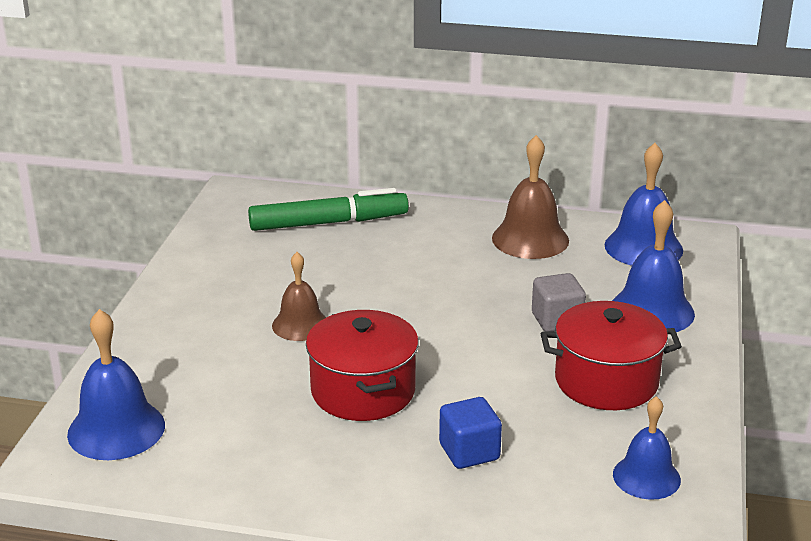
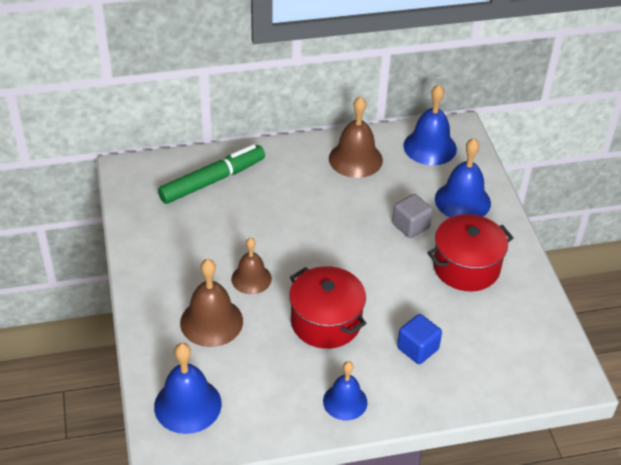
camera: 25 degrees left, 15 degrees up
blue bell [613,396,681,500] -> blue bell moved to [323,361,367,420]
none -> brown bell [180,259,243,347]

